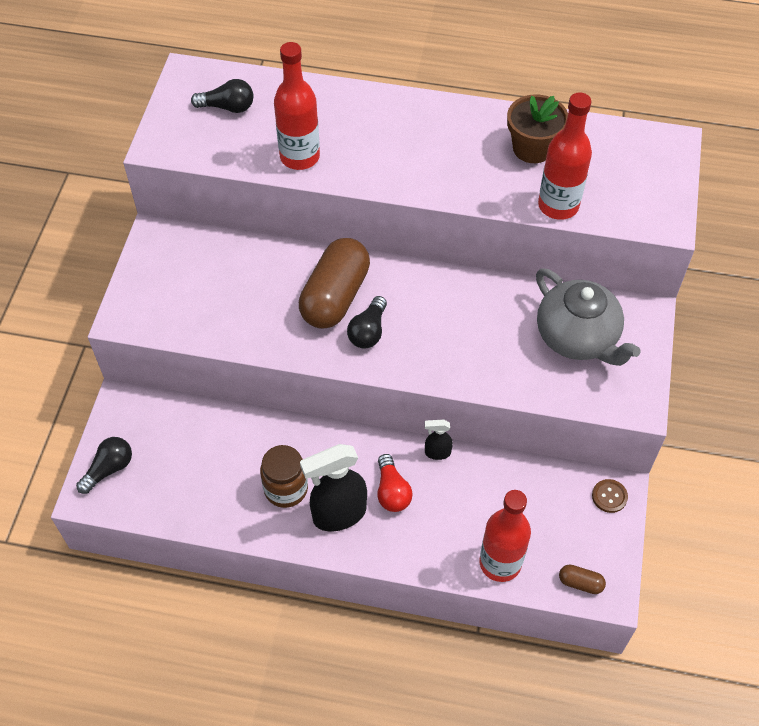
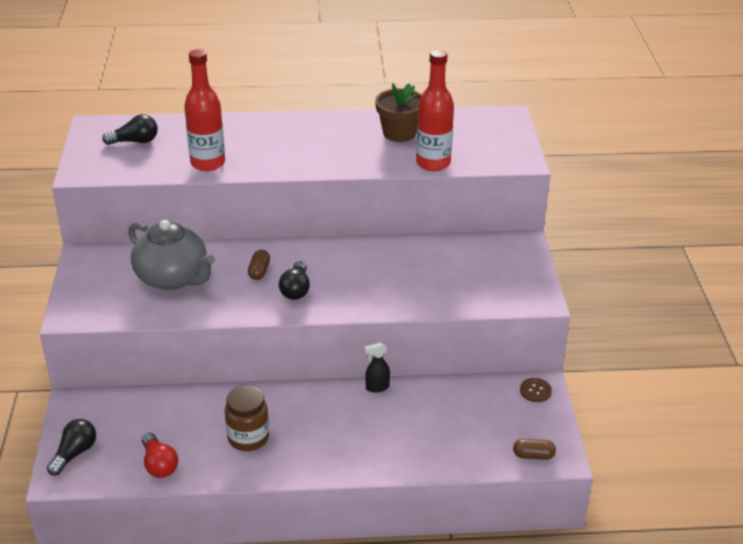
camera: 15 degrees left, 20 degrees down
brown capsule [299,238,370,329] -> brown capsule [248,250,270,280], size x0.42
black spray bottle [300,444,367,531] -> none
red light bulb [377,454,413,512] -> red light bulb moved to [142,432,178,478]
red bottle [479,490,531,582] -> none
grey teapot [536,268,641,366] -> grey teapot moved to [128,220,215,290]

